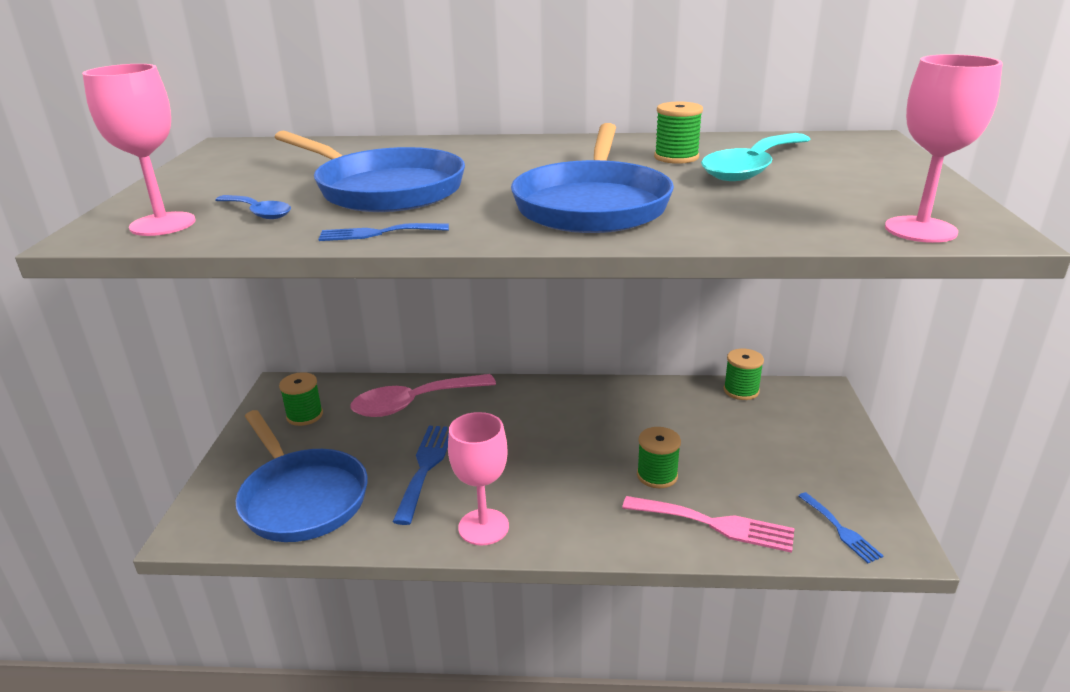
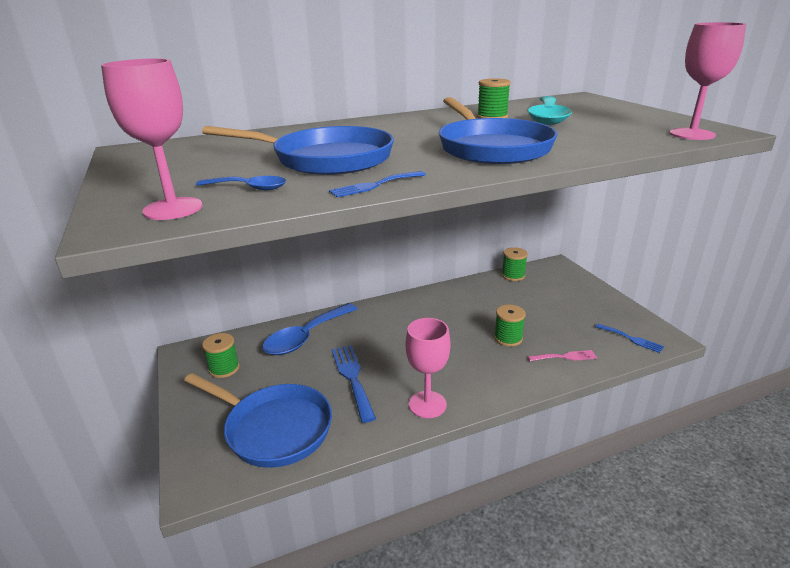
camera: 25 degrees left, 0 degrees up
pink spoon [351,374,496,417] -> blue spoon [262,303,358,355]
pink fork [622,496,794,553] -> pink fork [528,350,597,361], size x0.60

